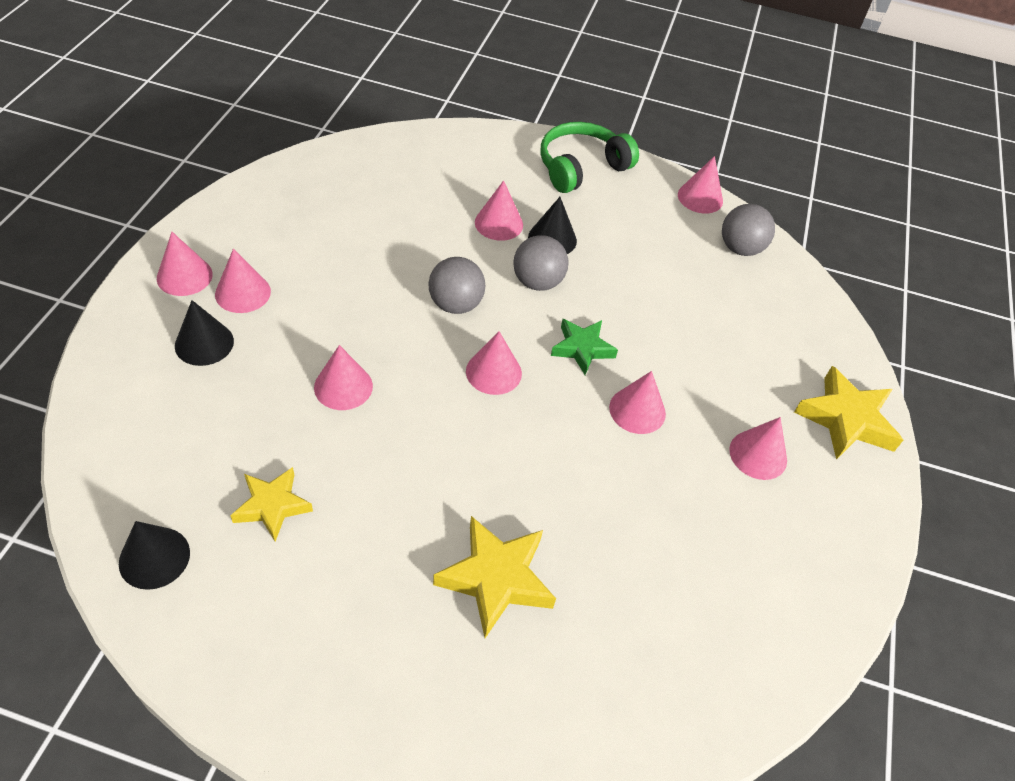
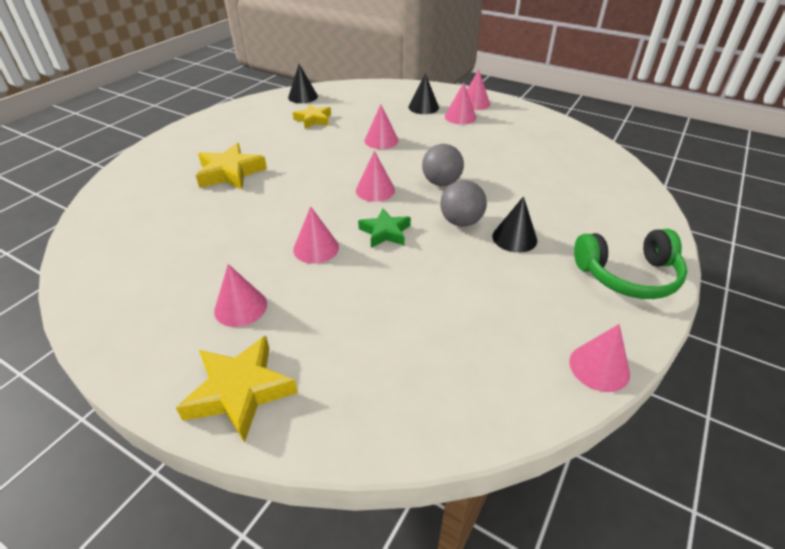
camera: 110 degrees right, 10 degrees down
pink cone [475,180,523,241] -> none
green headphones [540,122,639,193] -> green headphones turned 105 degrees clockwise [574,229,687,299]
grey ball [722,204,775,256] -> none

